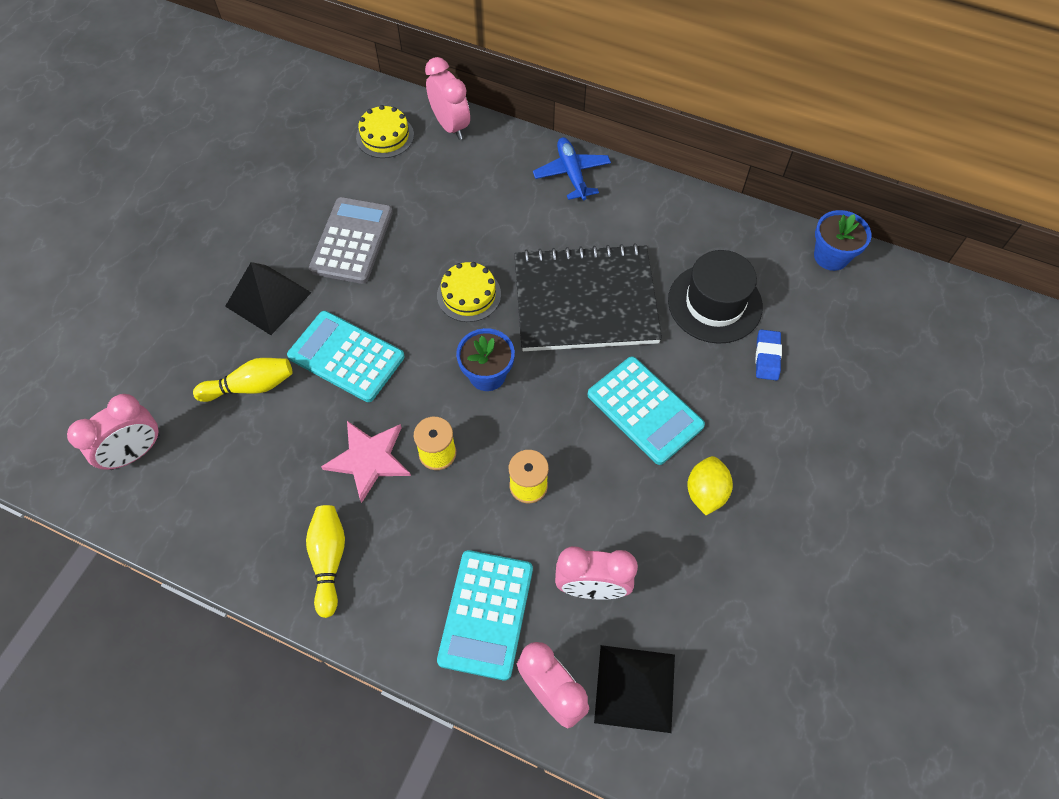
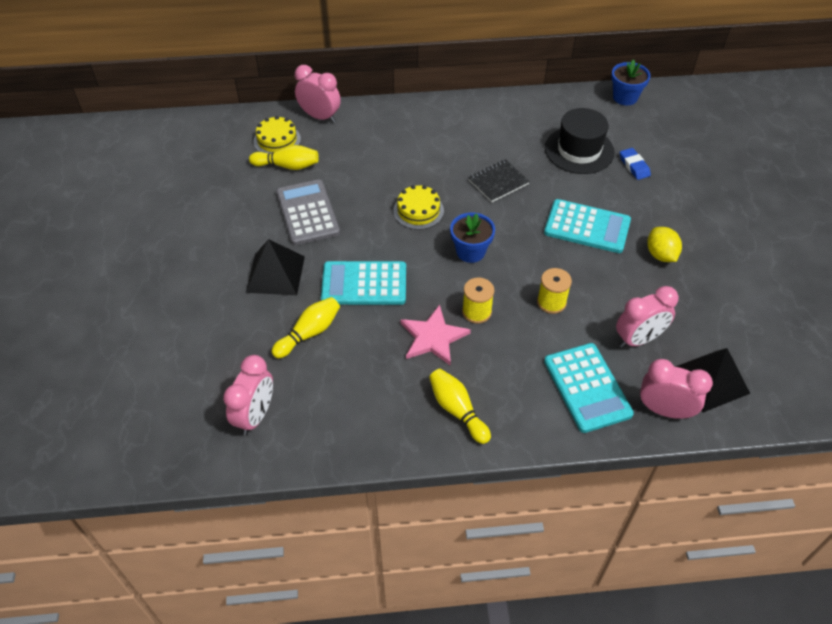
camera: 30 degrees left, 10 degrees down
black notebook [514,243,662,351] -> black notebook [468,159,530,203], size x0.46
blue plane [533,137,611,200] -> none
none -> yellow bowling pin [249,145,319,170]

